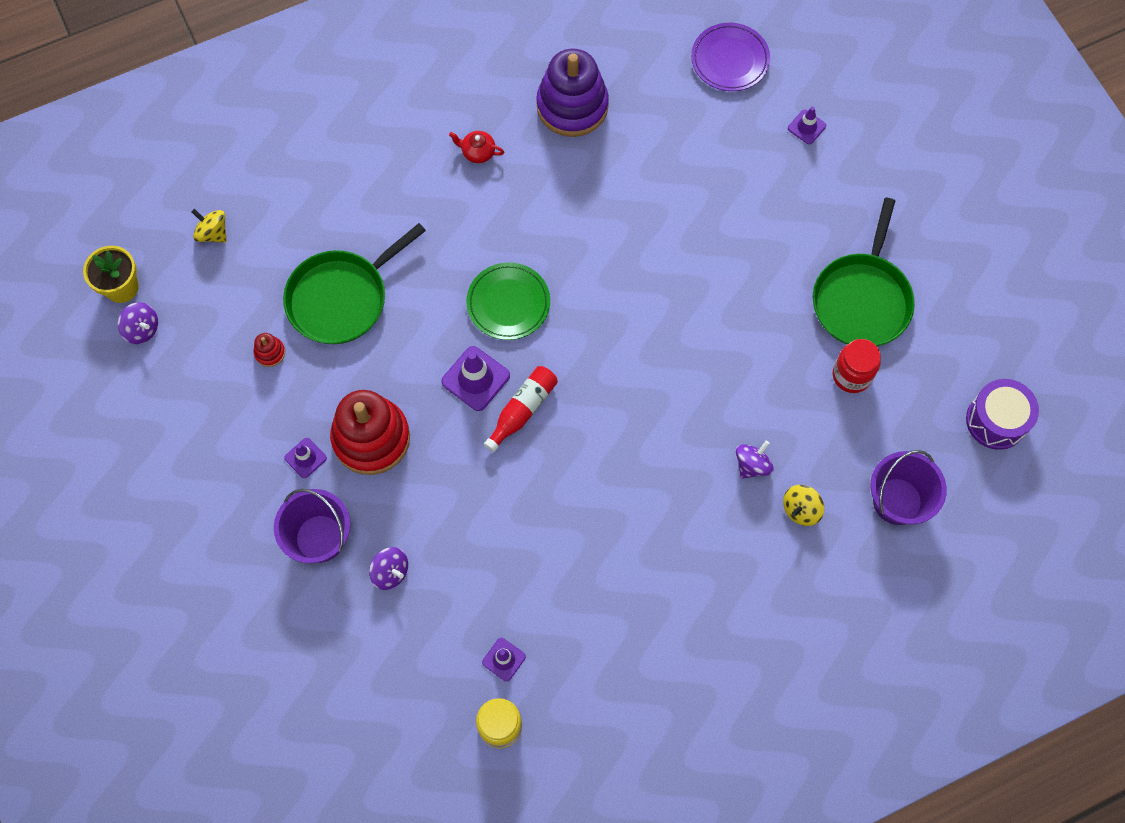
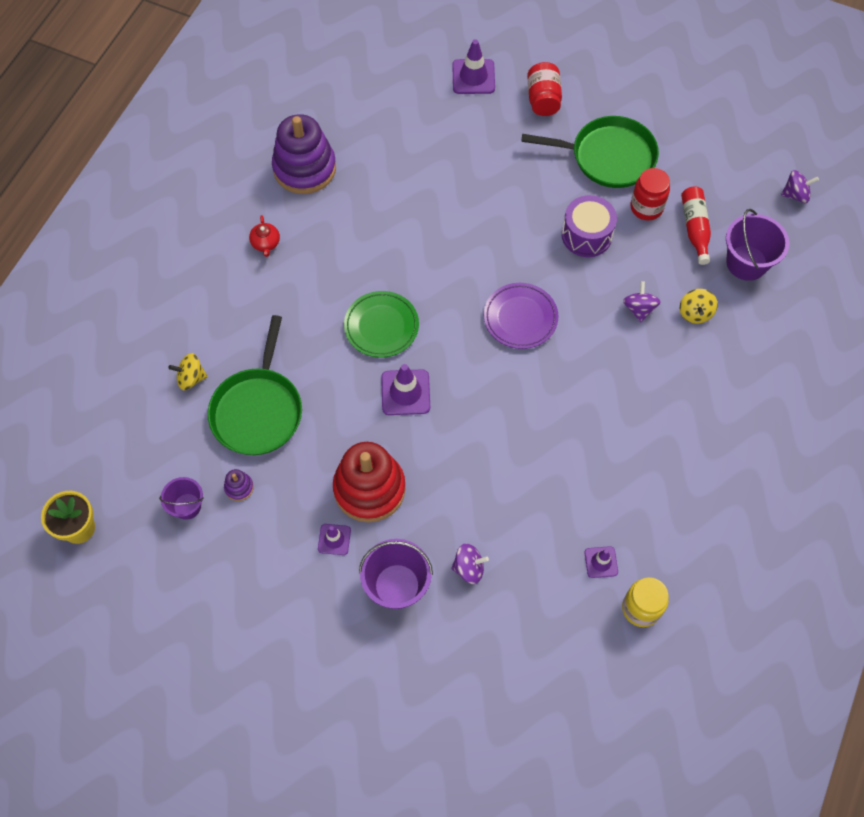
camera: 40 degrees left, 5 degrees down
purple spinning top [118,302,158,344] -> purple spinning top moved to [781,170,819,203]
yellow spinning top [191,209,227,243] -> yellow spinning top moved to [168,353,208,390]
red stacking toy [253,333,285,367] -> purple stacking toy [224,469,254,501]
red teapot [449,131,504,163] -> red teapot turned 75 degrees counterclockwise [249,215,280,257]
red bottle [484,366,558,452] -> red bottle moved to [681,186,711,265]
purple plate [691,23,770,91] -> purple plate moved to [484,283,558,349]
purple traffic cone [788,107,826,144] -> purple traffic cone [452,39,495,94], size x1.67
green pan [813,198,915,346] -> green pan turned 60 degrees counterclockwise [521,116,659,188]
purple drum [966,379,1039,450] -> purple drum moved to [562,195,617,257]
none -> purple bucket [159,477,204,520]
none -> red jar [527,62,562,116]

